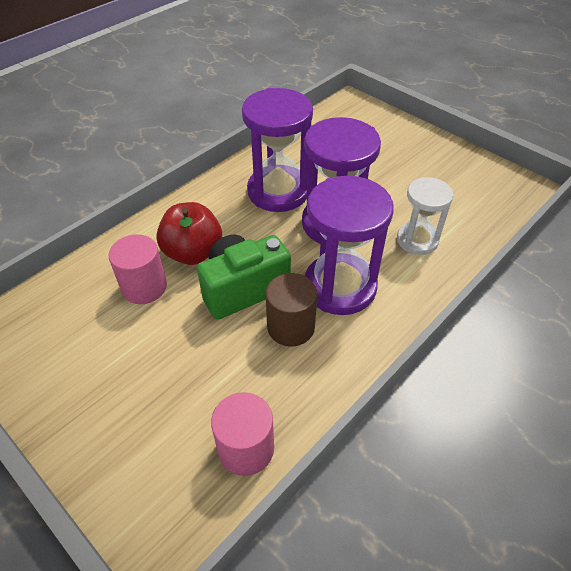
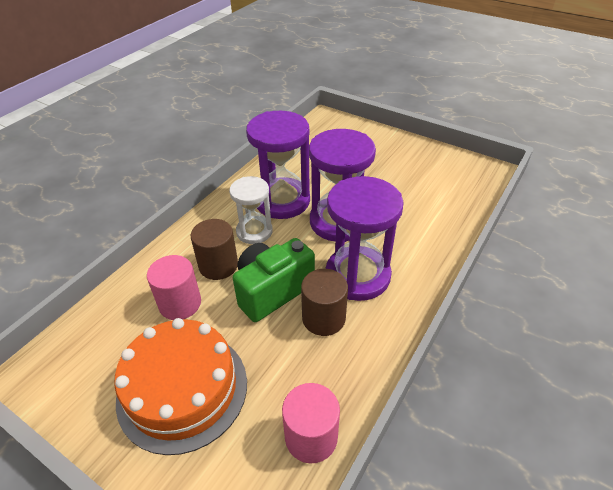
camera: 10 degrees left, 5 degrees down
red apple [156,202,222,265] -> brown cylinder [191,219,238,280]
white hourglass [397,177,454,255] -> white hourglass moved to [229,176,273,244]
none -> orange cake [114,318,247,455]

